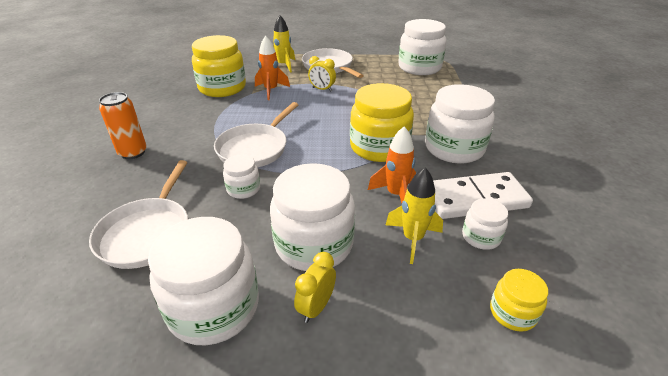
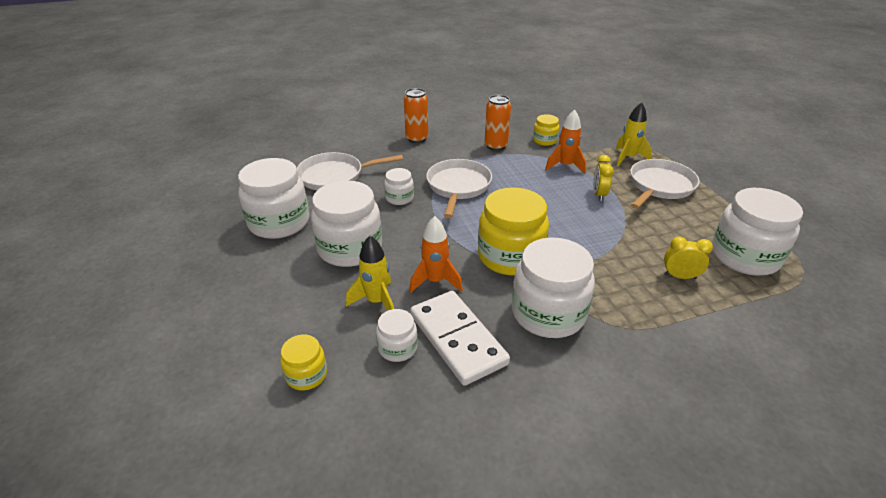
camera: 70 degrees right, 0 degrees up
yellow jar [192,35,246,97] -> yellow jar [533,114,559,146], size x0.50
white pan [214,102,298,167] -> white pan turned 90 degrees clockwise [426,159,492,218]
yellow clock [294,252,336,323] -> yellow clock moved to [664,236,713,279]
none -> orange can [485,95,511,151]

